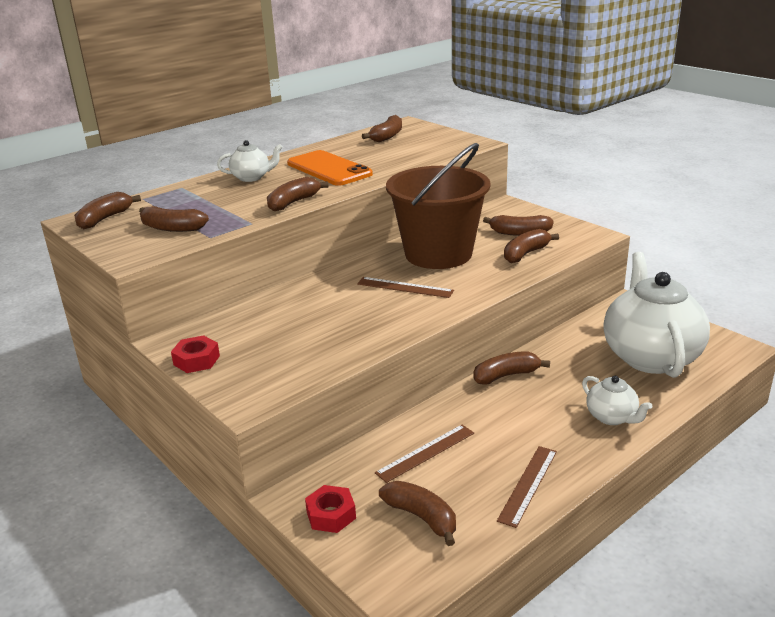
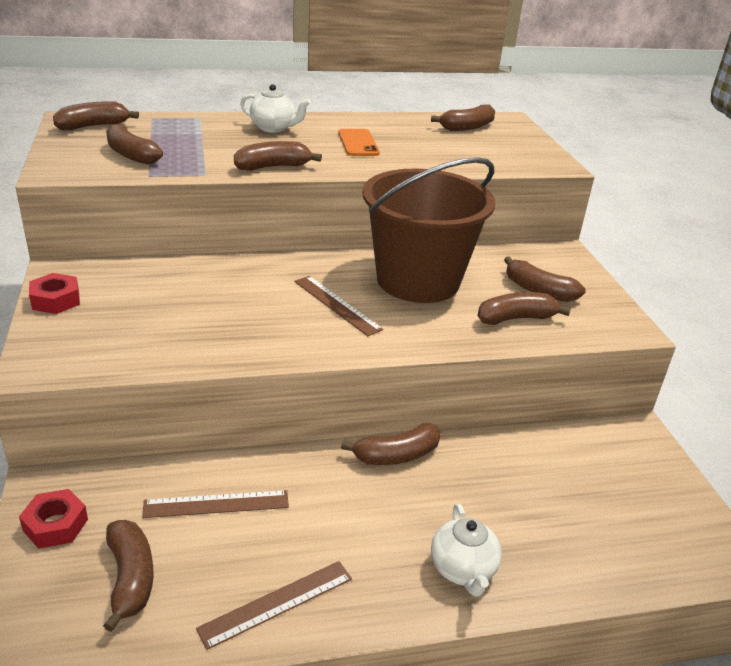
camera: 25 degrees right, 5 degrees up
orange phone [287,150,373,186] -> orange phone [338,129,380,156], size x0.60
brown banana [473,351,550,385] -> brown banana turned 150 degrees clockwise [341,423,441,465]
white teapot [603,252,710,378] -> none

